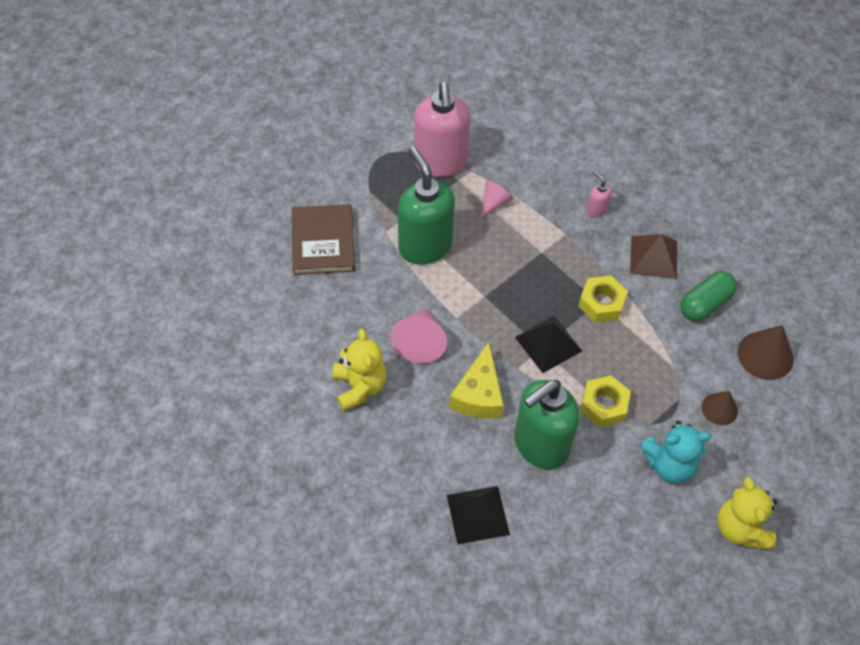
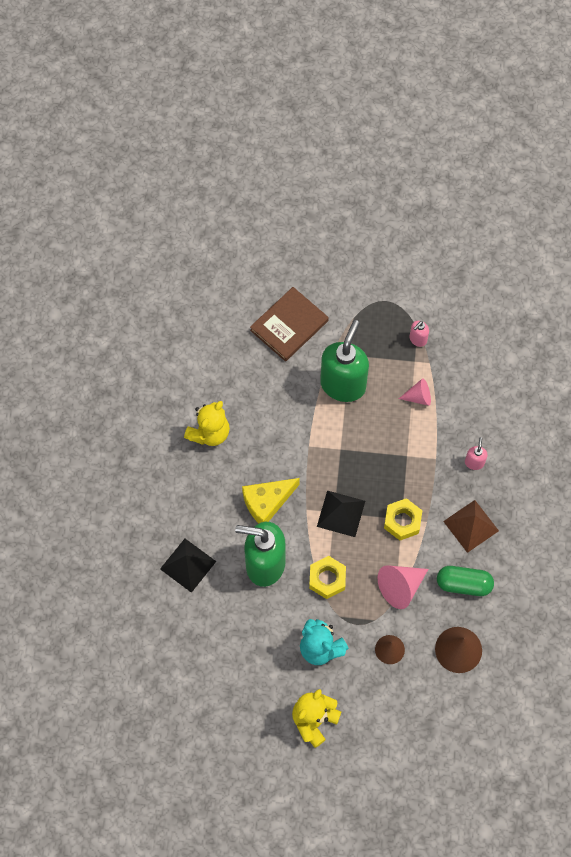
camera: 50 degrees right, 10 degrees up
pink cone [391,308,447,364] -> pink cone moved to [378,565,428,609]
pink soap dispenser [414,82,470,177] -> pink soap dispenser [410,321,429,347], size x0.42

